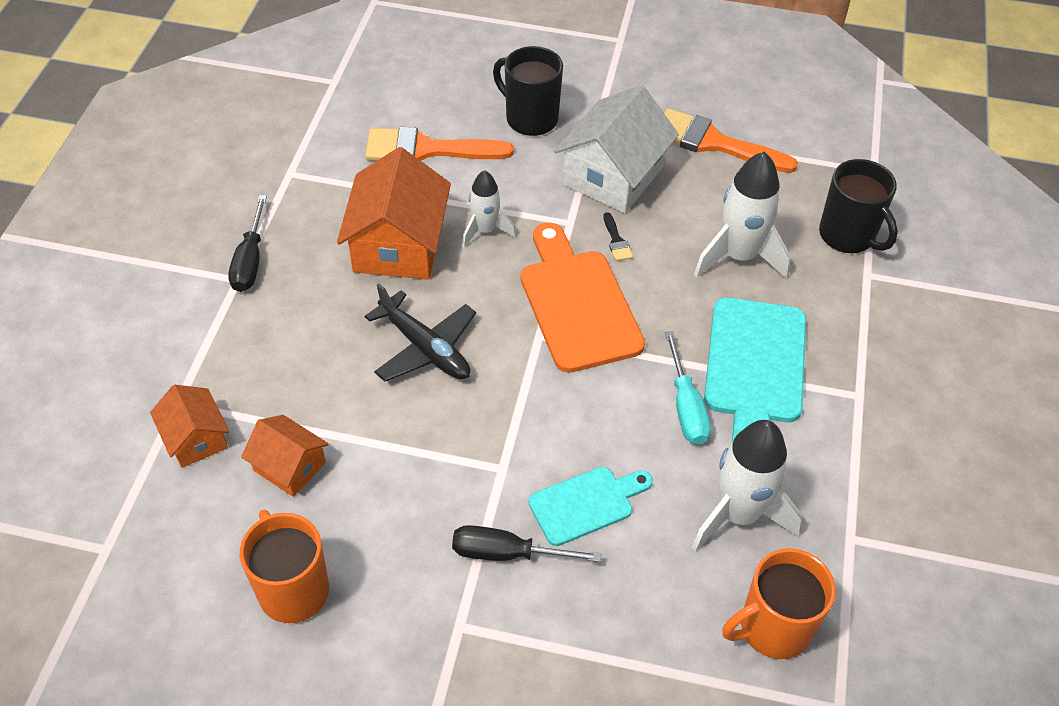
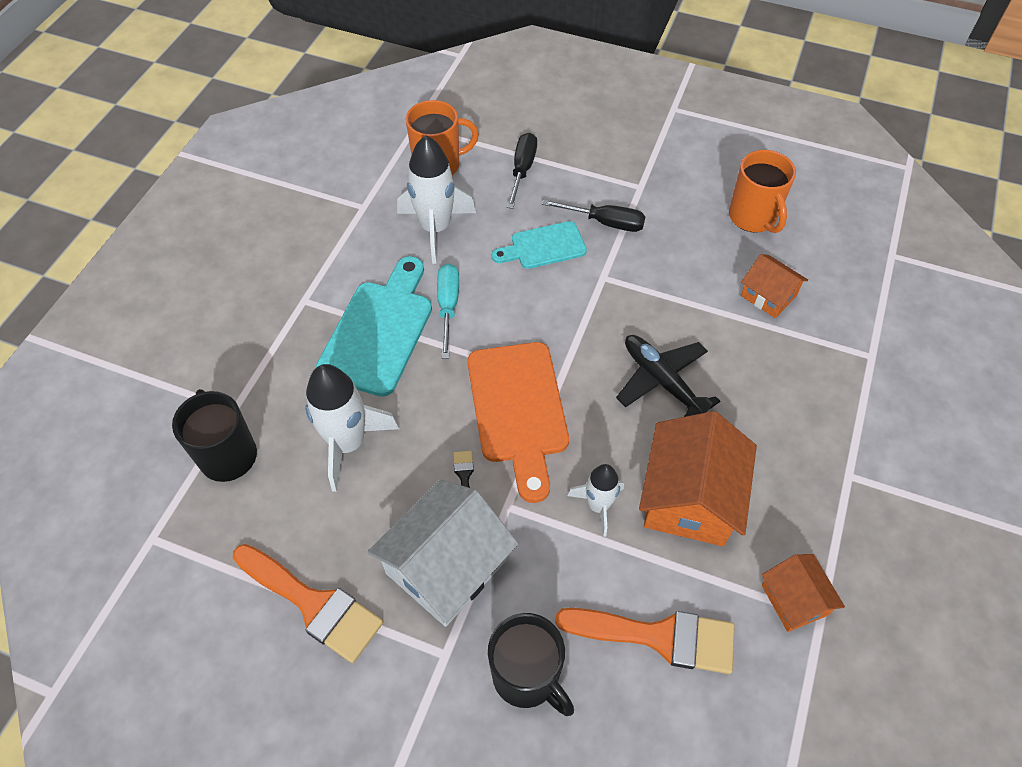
camera: 170 degrees left, 5 degrees up
orange house [150,385,229,468] -> orange house moved to [762,554,845,632]
black screwdriver [228,195,267,292] -> black screwdriver moved to [507,133,537,209]

